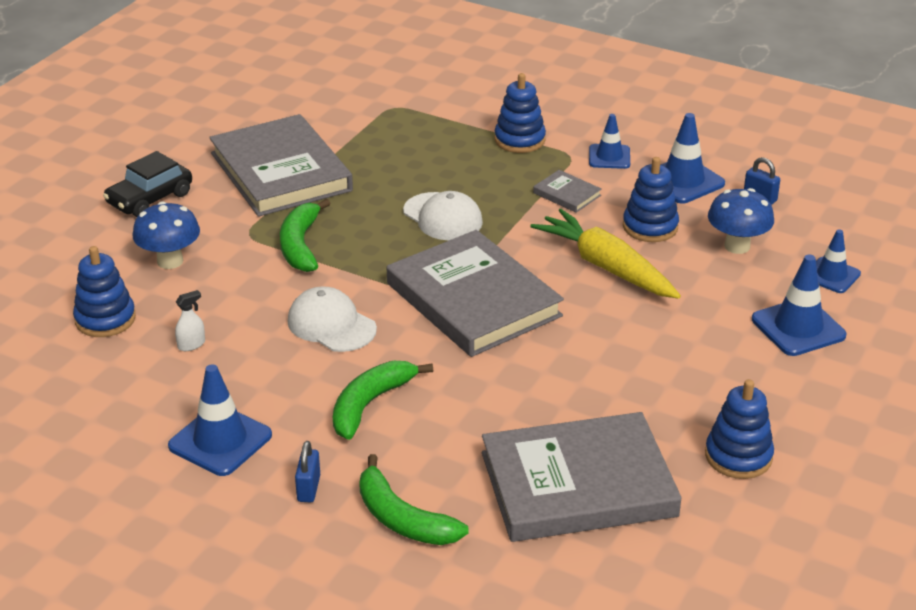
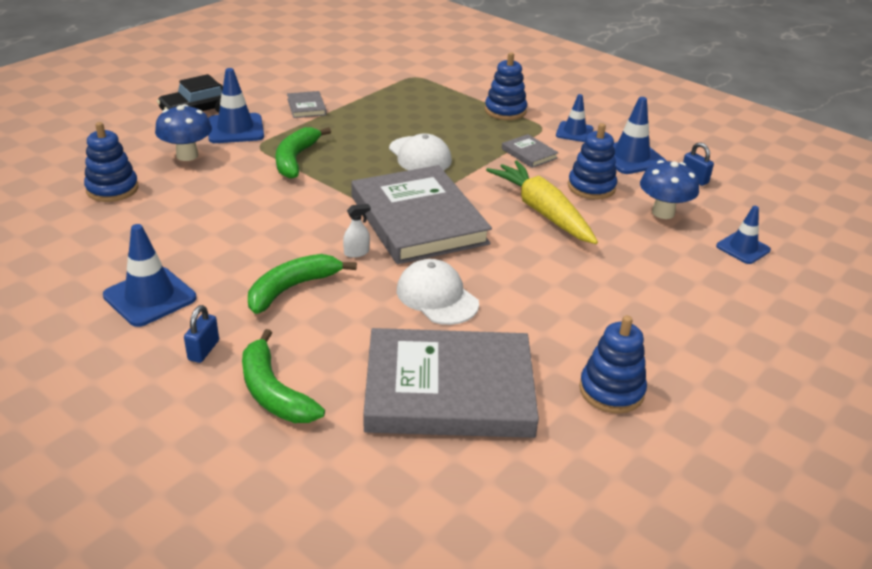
camera: 10 degrees right, 0 degrees up
white spray bottle [175,290,205,351] -> white spray bottle moved to [343,204,370,258]
grey book [209,114,353,217] -> grey book [287,91,327,118], size x0.41
white cap [288,287,377,352] -> white cap moved to [397,259,479,325]
blue traffic cone [752,254,846,356] -> blue traffic cone moved to [208,68,264,143]

